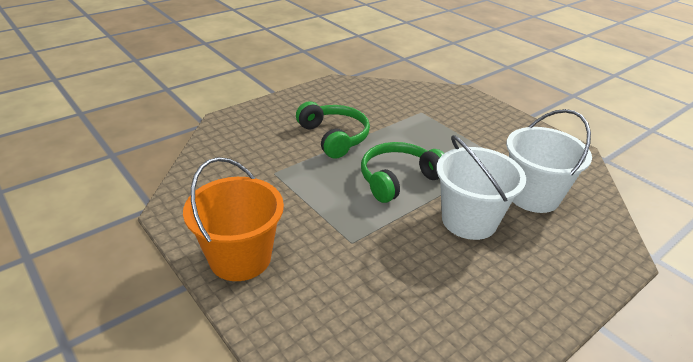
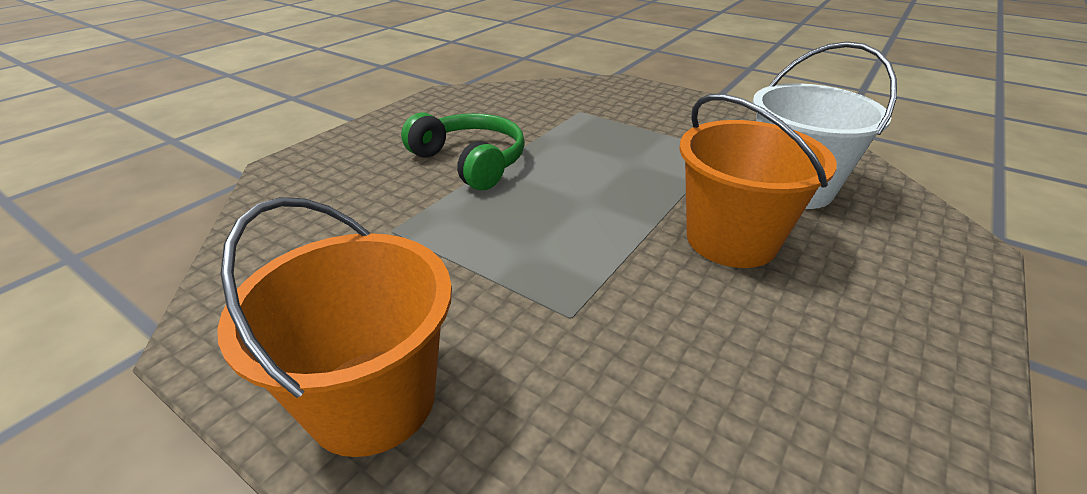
camera: 15 degrees left, 0 degrees up
green headphones [361,142,444,203] -> none
white bucket [437,135,526,240] -> orange bucket [679,94,837,268]

